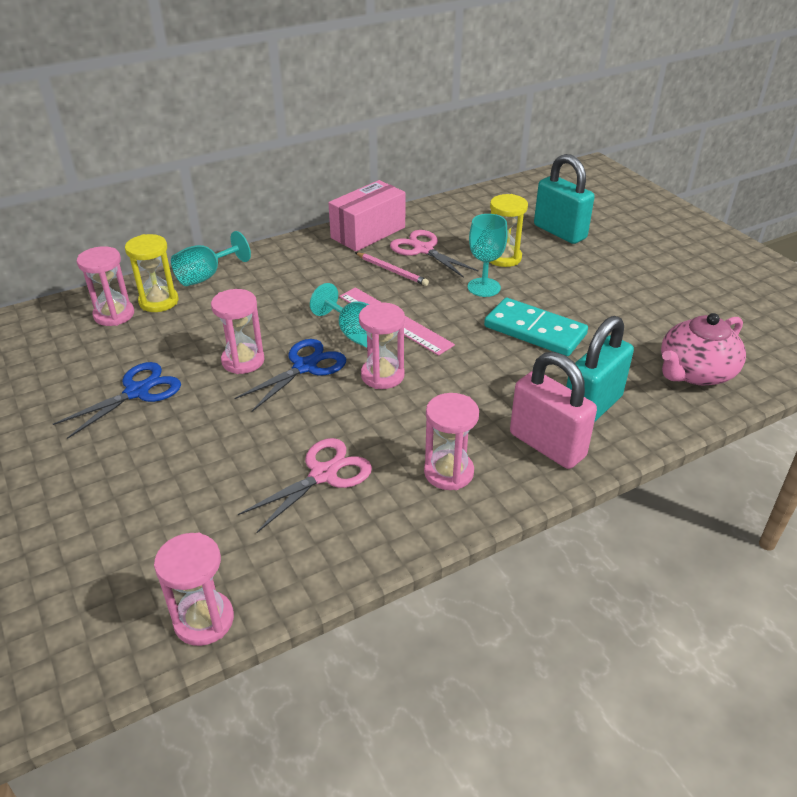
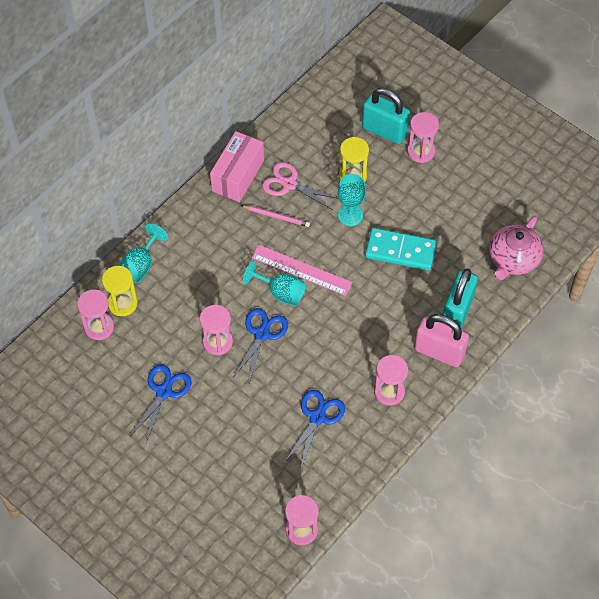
camera: 20 degrees left, 20 degrees up
pink scissors [238,438,372,533] -> blue scissors [284,390,345,468]
pink hourglass [359,302,405,389] -> pink hourglass moved to [407,112,439,163]

